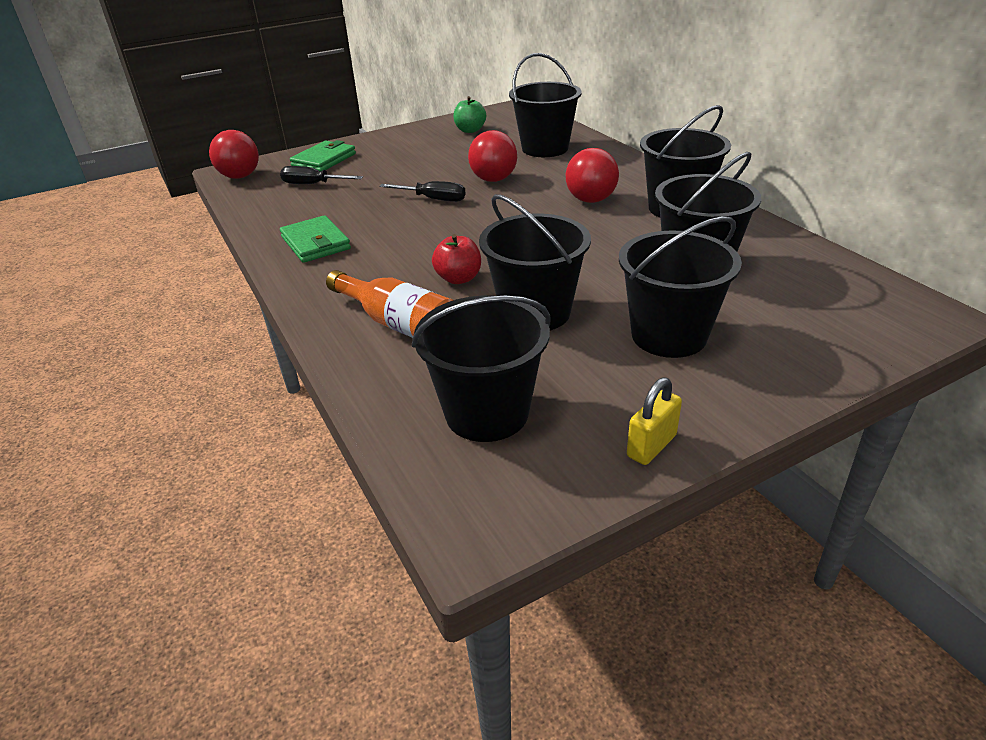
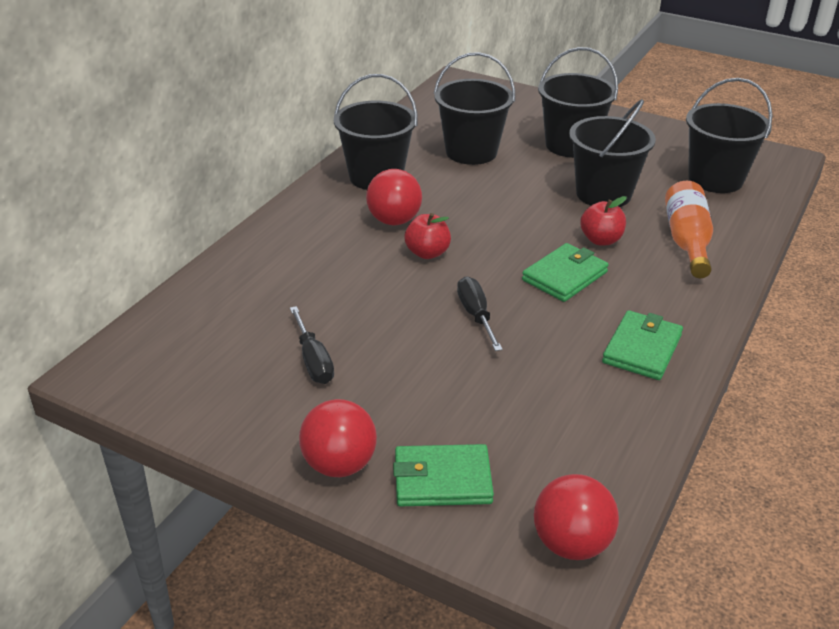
camera: 125 degrees left, 0 degrees up
black screwdriver [280,166,363,184] -> black screwdriver moved to [290,306,334,384]
green apple [453,96,486,133] -> none
red ball [468,130,517,182] -> red ball moved to [299,399,377,477]
black bucket [509,53,582,157] -> none
yellow padlock [627,377,682,465] -> none
none -> red apple [404,213,451,259]
none -> green wallet [522,243,609,302]

